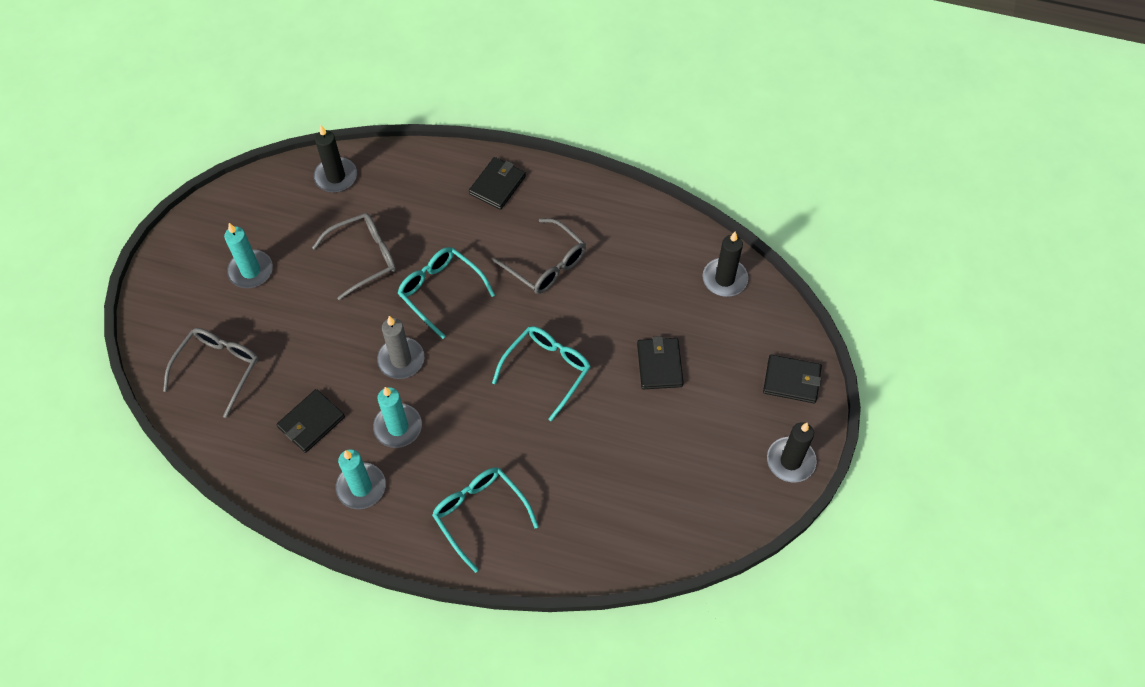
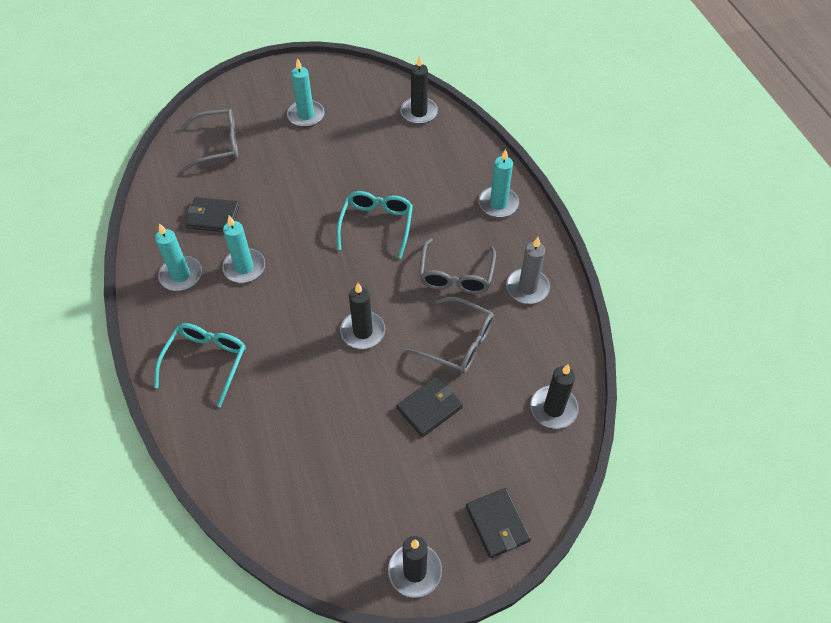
camera: 55 degrees right, 5 degrees down
grey glasses [312,213,396,300] -> grey glasses moved to [405,297,494,374]
grey candle [377,316,424,379] -> grey candle moved to [506,237,550,304]
black wallet [469,157,526,210] -> turquoise candle [478,149,519,218]
turquoise glasses [492,326,591,422] -> black candle [340,283,385,349]

